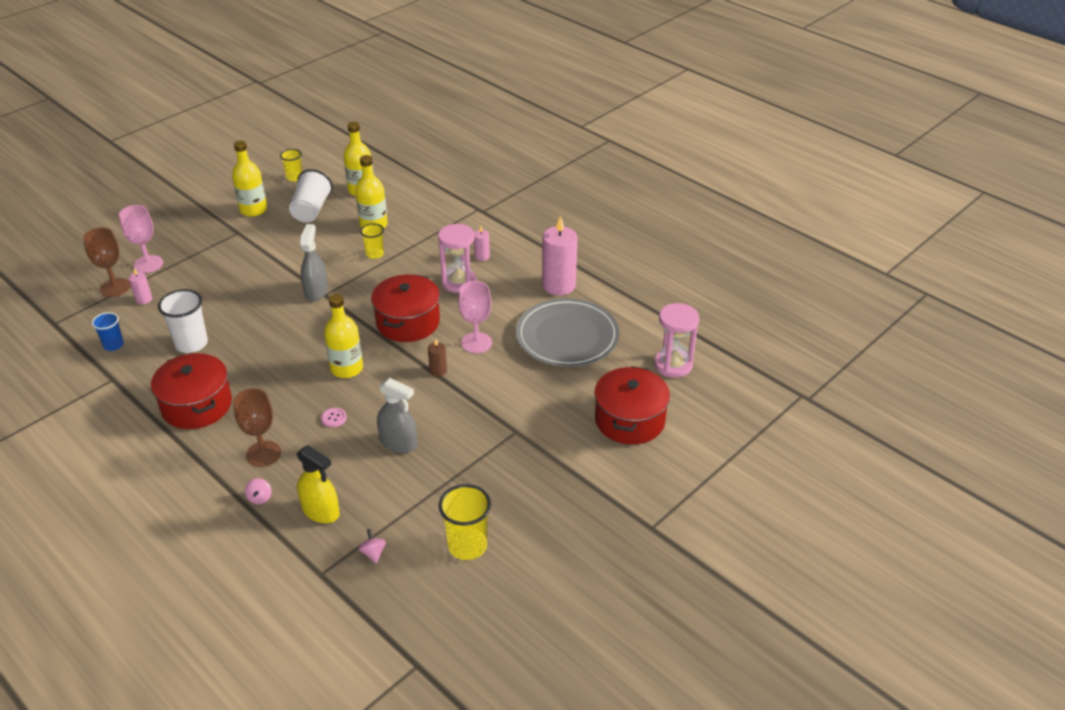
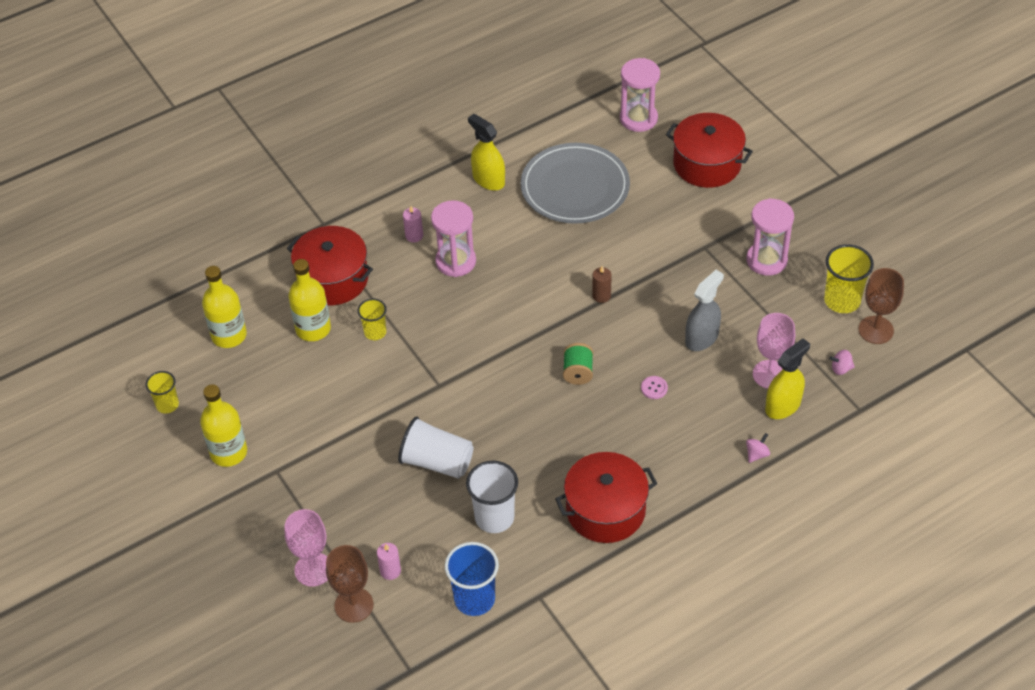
camera: 75 degrees left, 10 degrees up
blue cup [92,312,124,351] -> blue cup [445,542,499,616], size x1.64
brown goblet [233,388,281,467] -> brown goblet moved to [858,268,904,344]
pink spinning top [245,478,272,504] -> pink spinning top turned 60 degrees counterclockwise [746,433,770,463]
white cup [289,169,333,222] -> white cup moved to [398,417,474,479]
grey spray bottle [300,224,328,301] -> none
yellow bottle [324,294,363,378] -> green spool [563,343,593,385]
red pot [371,274,440,342] -> red pot moved to [287,226,373,305]
pink goblet [458,281,492,353] -> pink goblet moved to [753,313,795,389]
pink candle [542,215,578,295] -> yellow spray bottle [468,114,505,190]
none -> pink hourglass [746,198,794,276]

